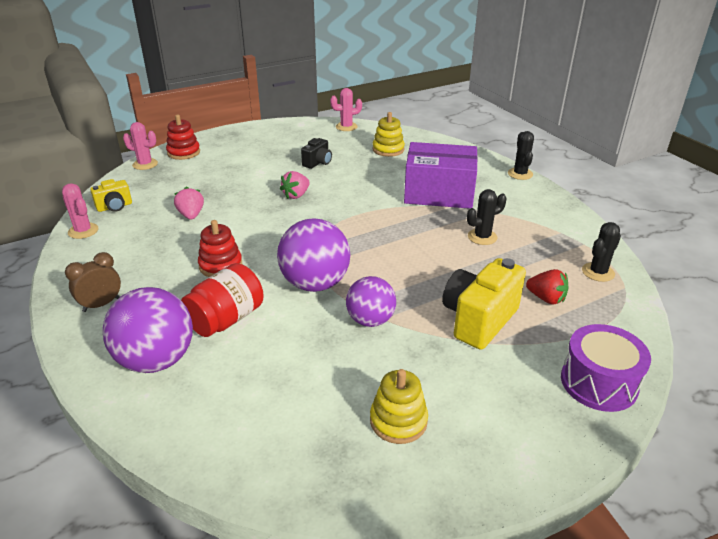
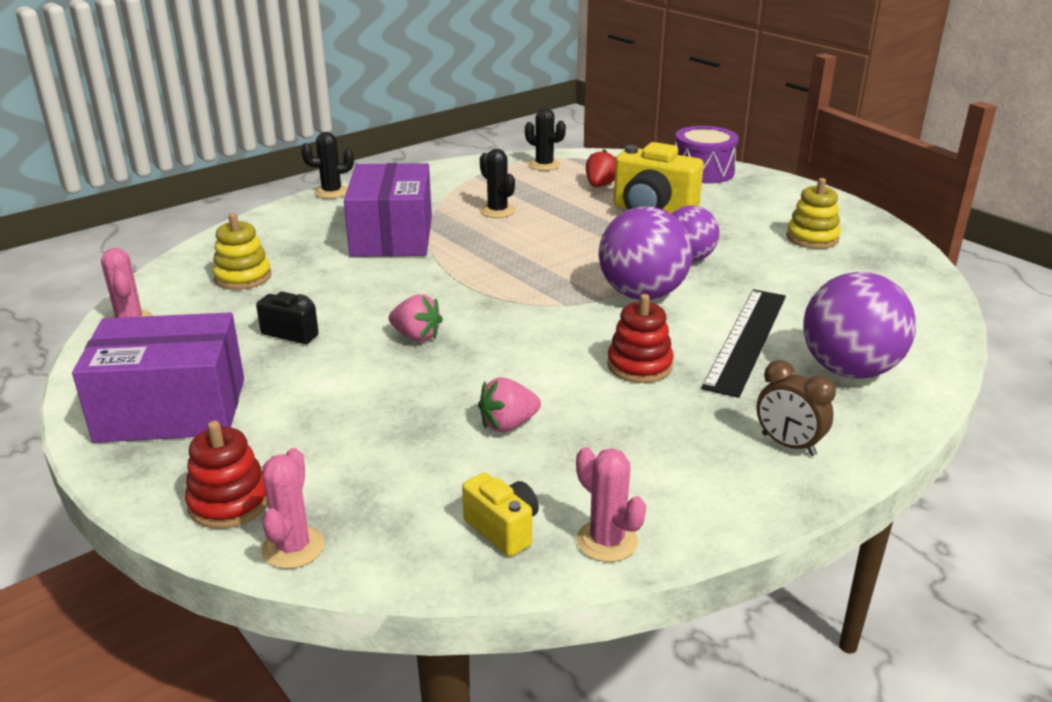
camera: 100 degrees left, 5 degrees down
pink cactus [62,183,98,239] -> pink cactus turned 75 degrees counterclockwise [576,447,646,562]
red jar [181,263,263,337] -> black ruler [701,289,786,398]
none -> purple box [72,312,244,443]

